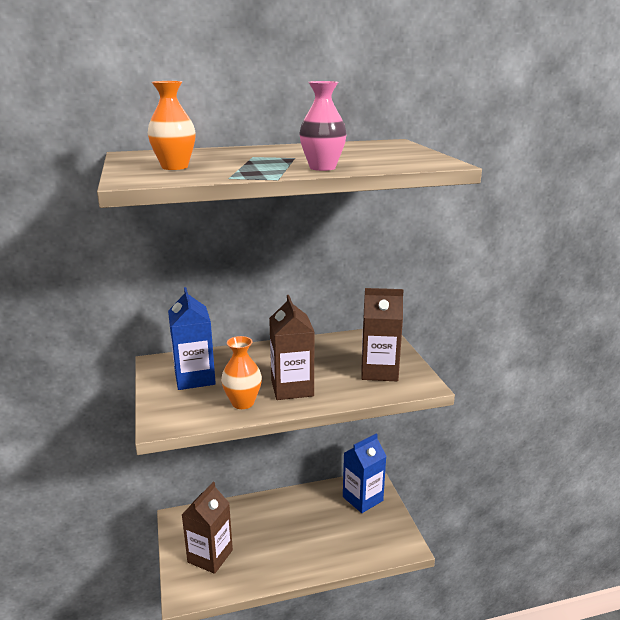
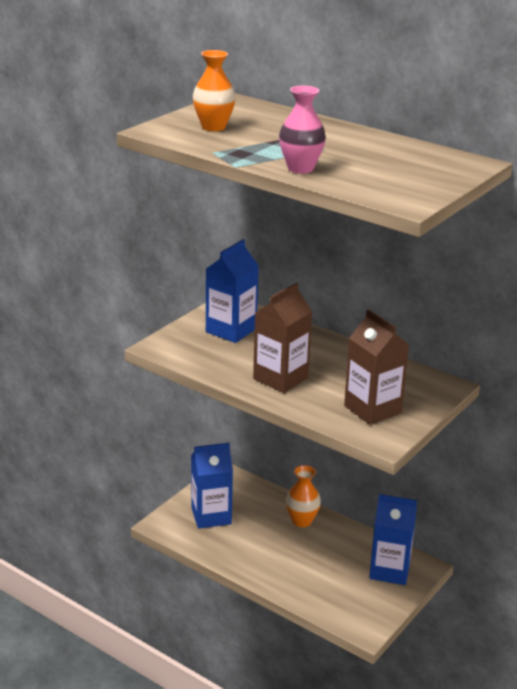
camera: 50 degrees right, 5 degrees up
brown carton [182,482,233,574] -> blue carton [191,443,233,529]
orange vase [221,336,262,409] -> orange vase moved to [286,465,321,527]

